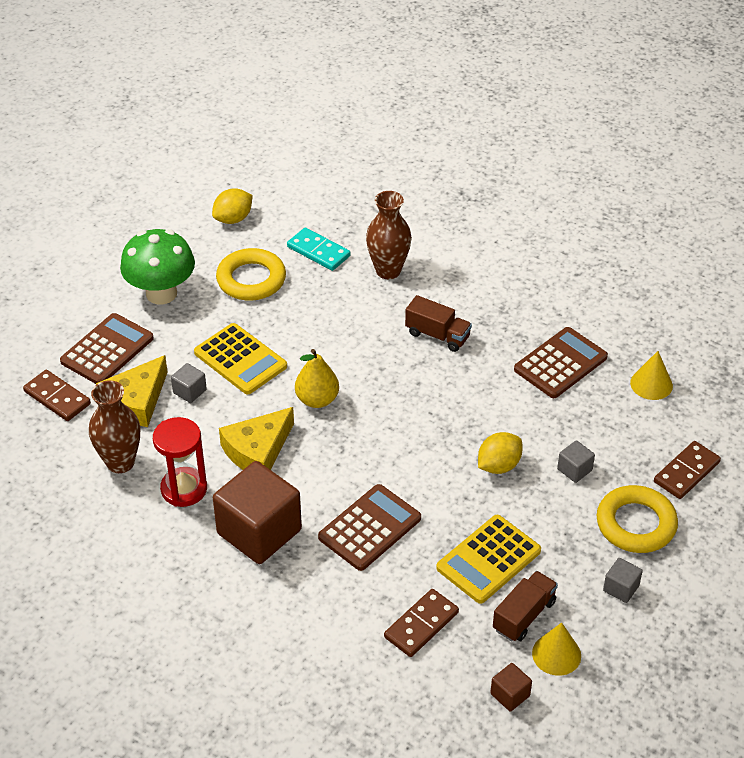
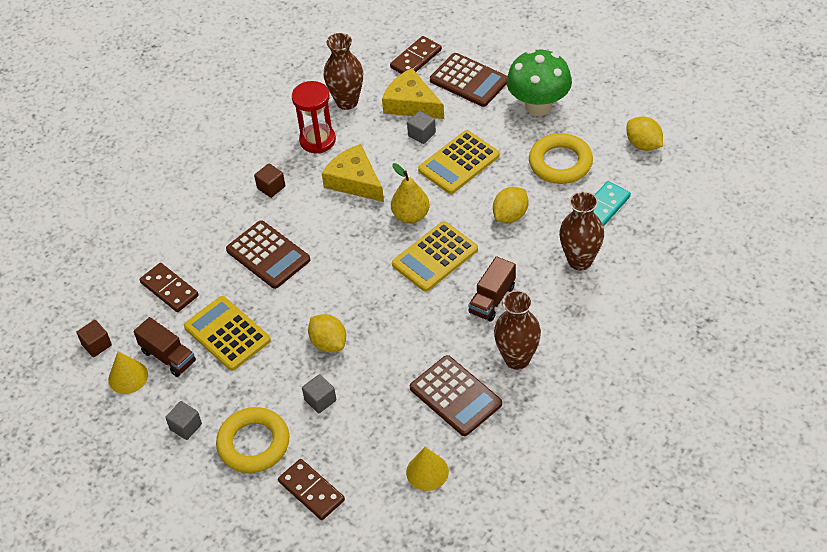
camera: 95 degrees right, 5 degrees up
brown cube [213,461,302,564] -> brown cube [254,163,285,198], size x0.43
none -> yellow calculator [392,221,478,292]
none -> yellow lemon [493,187,528,223]
none -> brown vase [494,290,541,370]

